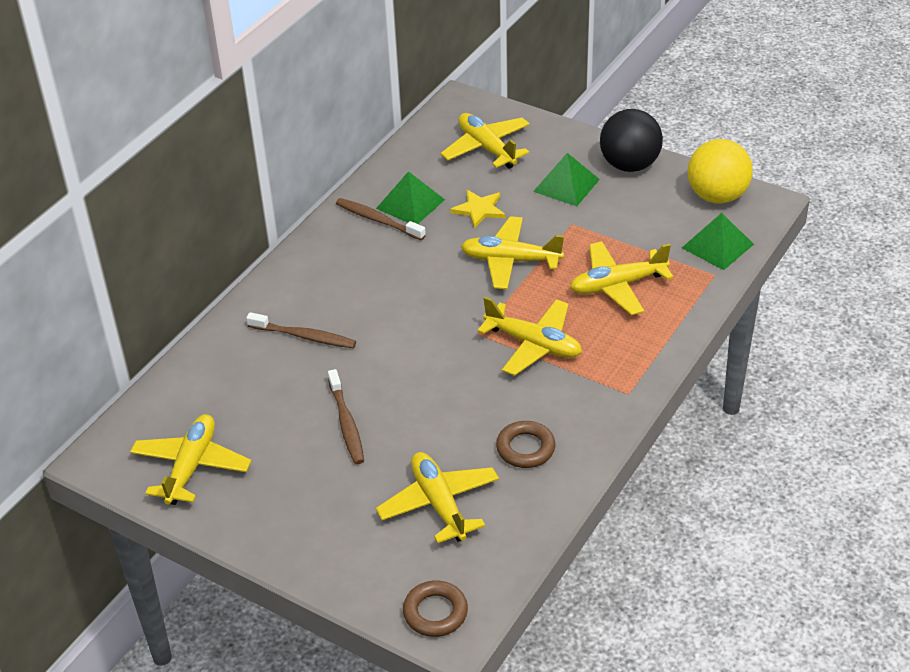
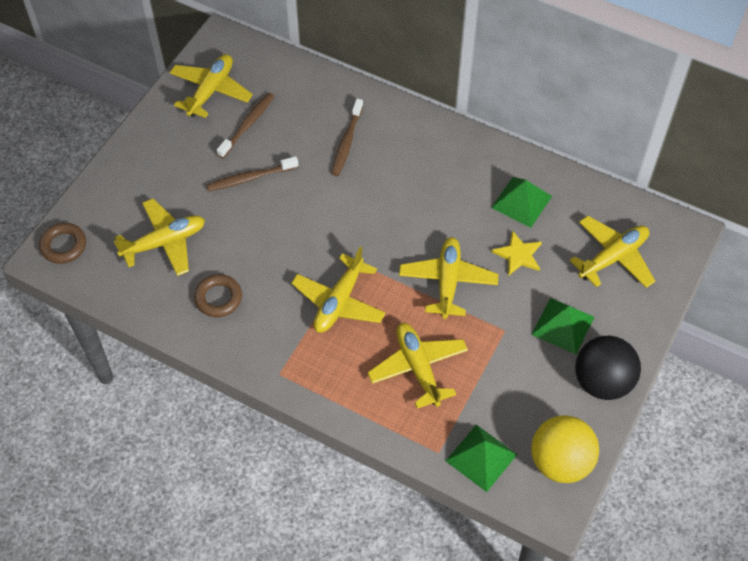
camera: 85 degrees right, 15 degrees up
yellow plane [130,414,251,505] -> yellow plane turned 75 degrees counterclockwise [170,54,253,118]
brown toothbrush [336,198,426,240] -> brown toothbrush moved to [217,93,275,158]

